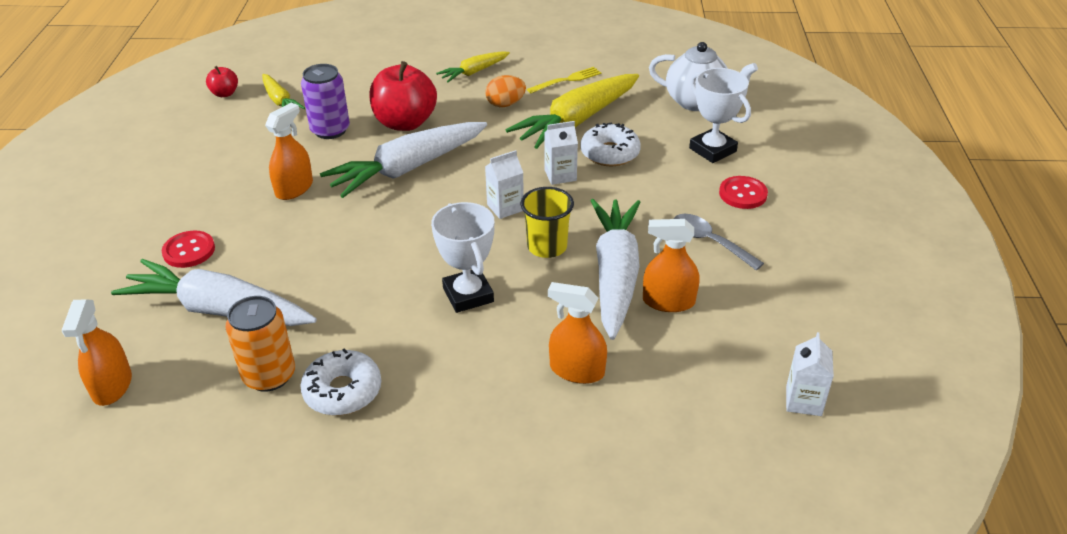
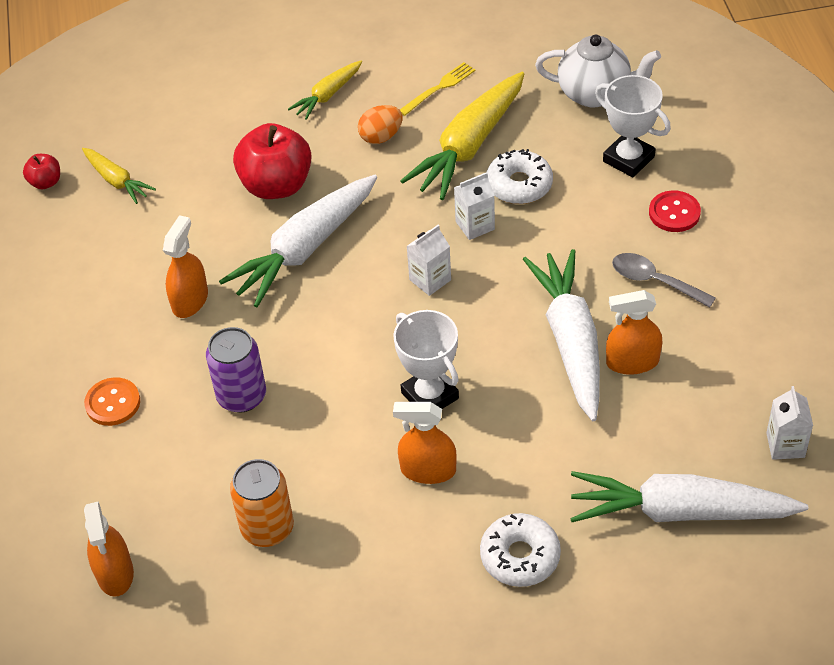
camera: 10 degrees left, 10 degrees up
white carrot [111,259,317,326] -> white carrot moved to [570,471,808,522]
red button [162,231,215,268] -> orange button [84,377,140,426]
white donut [300,348,382,415] -> white donut moved to [480,513,561,587]
purple can [301,64,350,139] -> purple can moved to [206,327,266,413]
yellow cup [520,187,574,258] -> none
orange spray bottle [548,282,607,384] -> orange spray bottle moved to [393,402,457,484]

